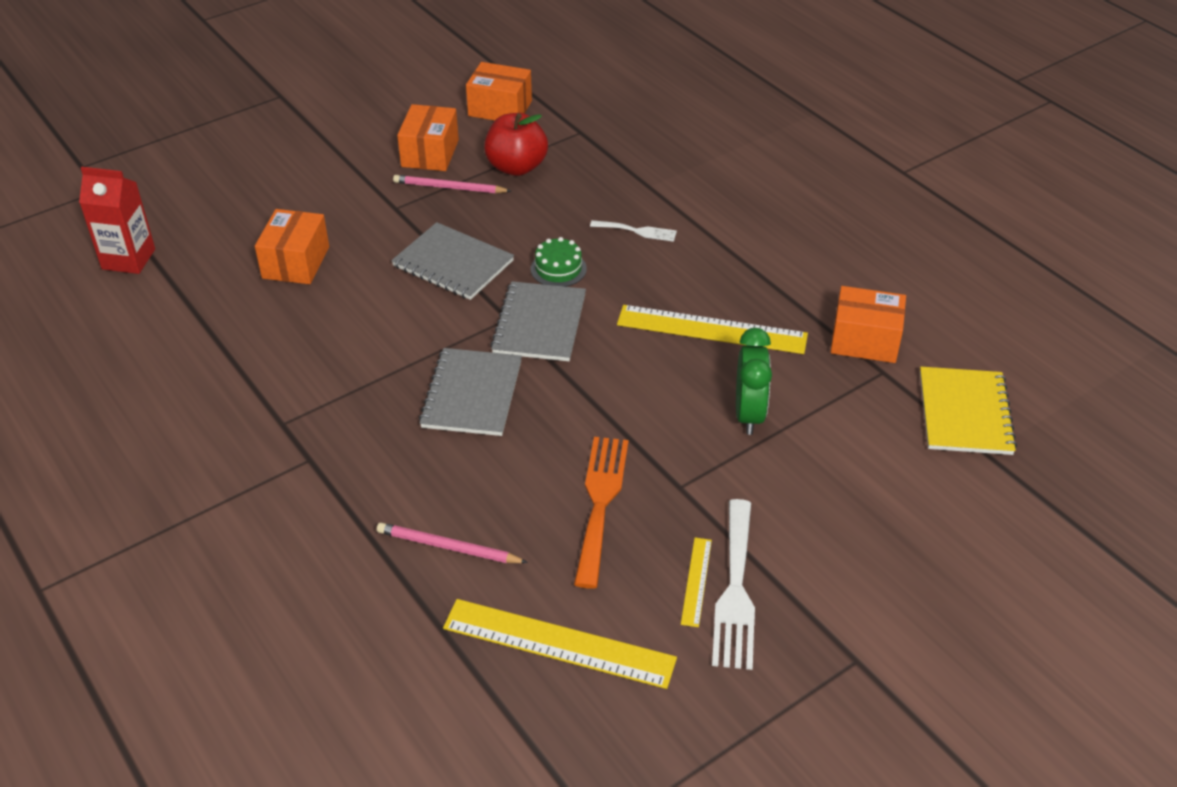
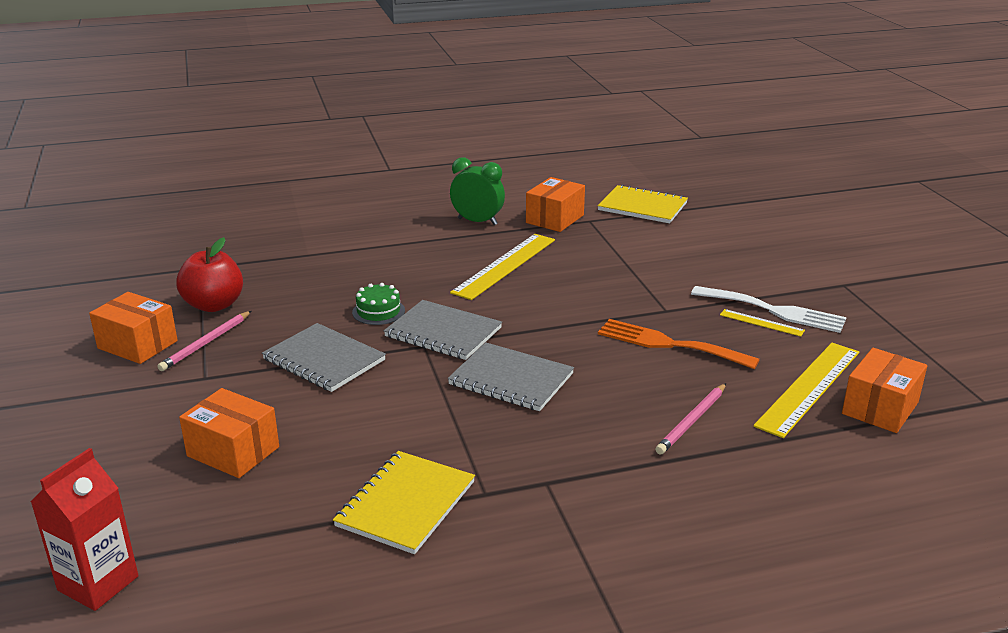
camera: 70 degrees left, 15 degrees down
grey notebook [391,222,514,300] -> grey notebook turned 75 degrees clockwise [262,323,386,392]
orange box [466,62,532,121] -> orange box moved to [842,348,927,433]
white fork [590,220,677,242] -> none
green clock [736,328,772,435] -> green clock moved to [450,157,505,225]
none -> yellow notebook [333,451,475,554]

